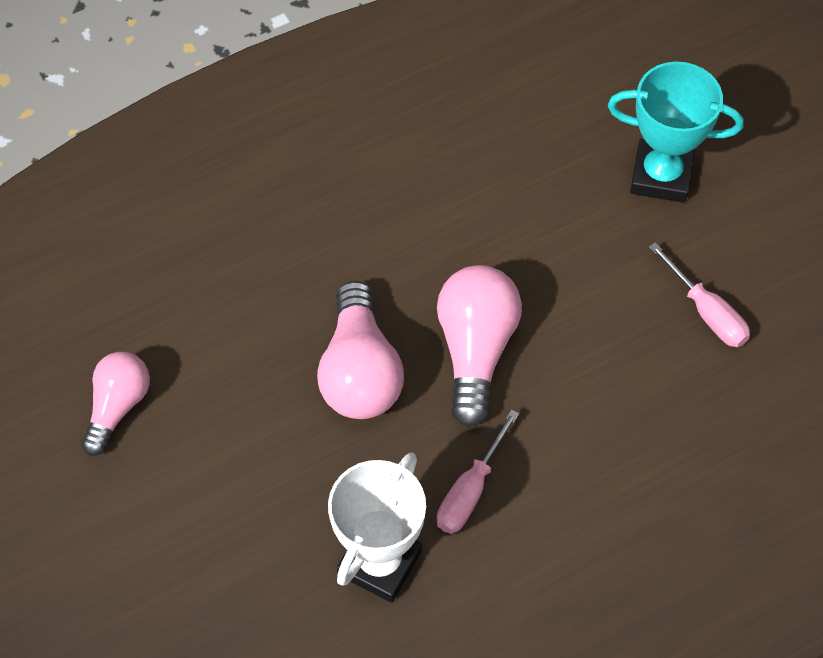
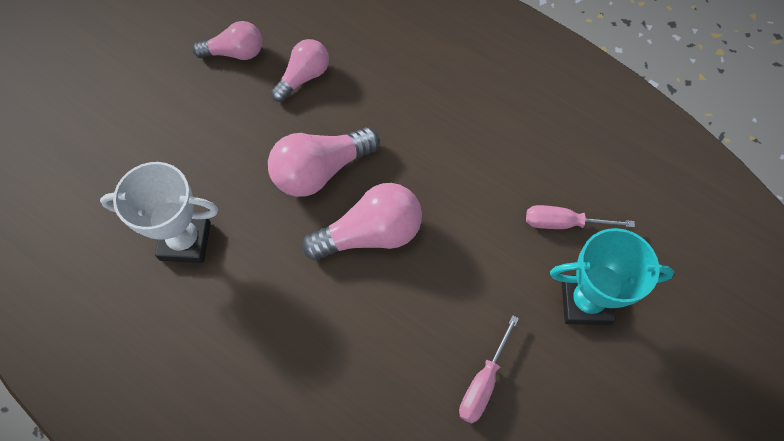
camera: 65 degrees right, 5 degrees up
pink screwdriver [437,409,519,534] -> pink screwdriver moved to [526,205,635,229]
turquoise trophy [608,62,744,203] -> turquoise trophy turned 75 degrees counterclockwise [550,228,674,325]
none -> pink light bulb [271,39,329,102]

